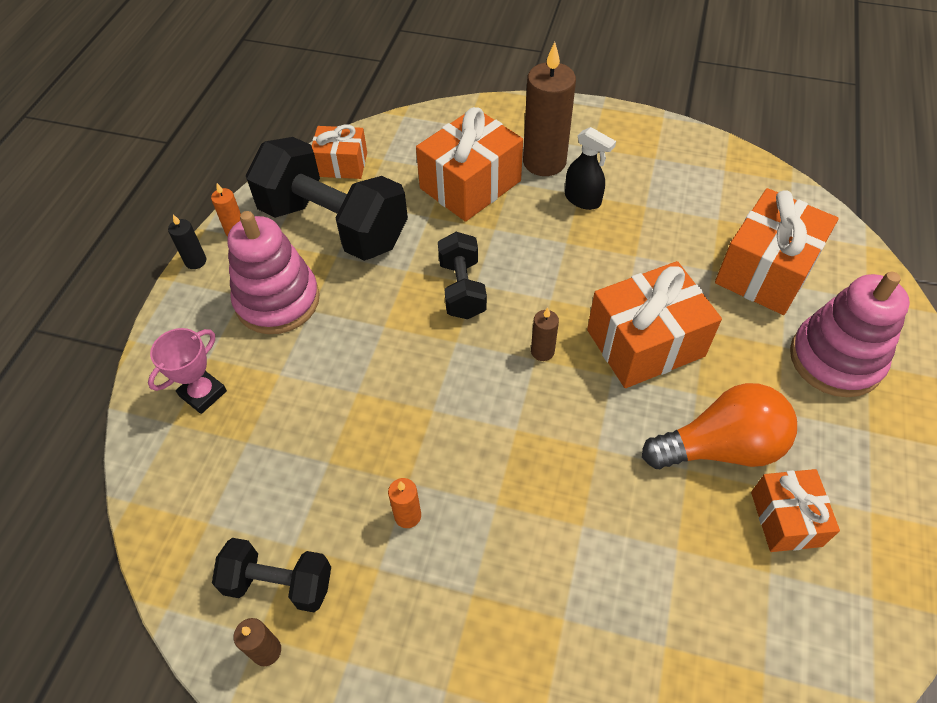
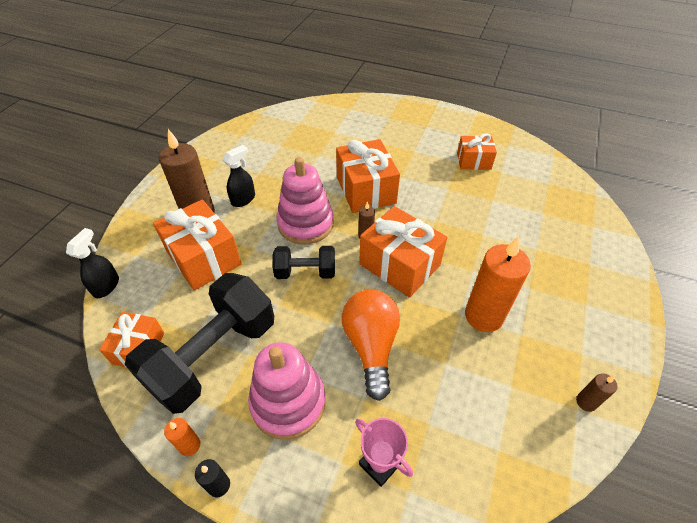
camera: 85 degrees left, 5 degrees down
black dumbbell [212,538,331,612] -> none
orange candle [388,478,421,528] -> orange candle [465,236,531,332], size x2.19
orange light bulb [642,383,797,469] -> orange light bulb moved to [342,289,400,401]
orange gift [715,188,839,315] -> orange gift moved to [359,206,447,298]
pink stacking toy [790,272,910,397] -> pink stacking toy moved to [277,157,334,244]
none -> black spray bottle [66,228,119,298]

